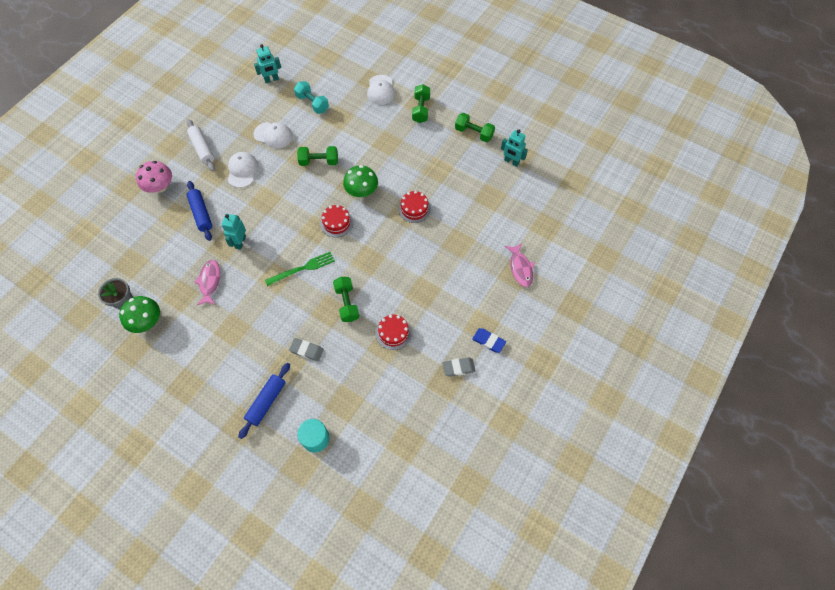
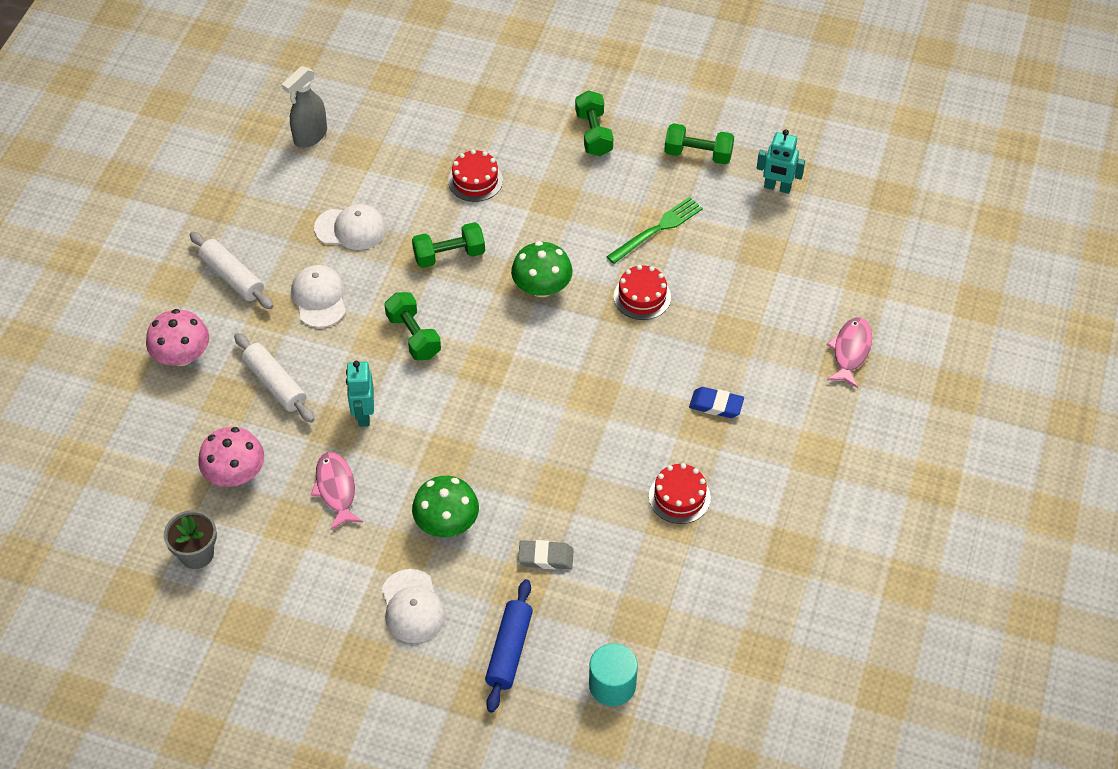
camera: 15 degrees left, 10 degrees down
green mushroom [119,296,160,333] -> green mushroom moved to [412,476,479,537]
blue rolling pin [187,181,212,241] -> white rolling pin [234,333,315,423]
turquoise robot [254,44,281,83] -> grey spray bottle [282,66,327,148]
green fork [265,252,335,286] -> green fork moved to [606,197,703,264]
turquoise dumbbell [294,81,329,114] -> none
red cake [320,205,353,237] -> red cake moved to [448,150,503,202]
green dumbbell [333,277,360,322] -> green dumbbell moved to [384,292,441,360]
white cap [367,75,395,105] -> white cap moved to [382,569,446,643]
grey eraser [442,358,476,377] -> none
blue eraser [472,328,506,353] -> blue eraser moved to [689,387,744,418]
pink fish [505,243,534,287] -> pink fish turned 135 degrees counterclockwise [827,317,872,388]
none -> pink mushroom [198,427,264,487]

